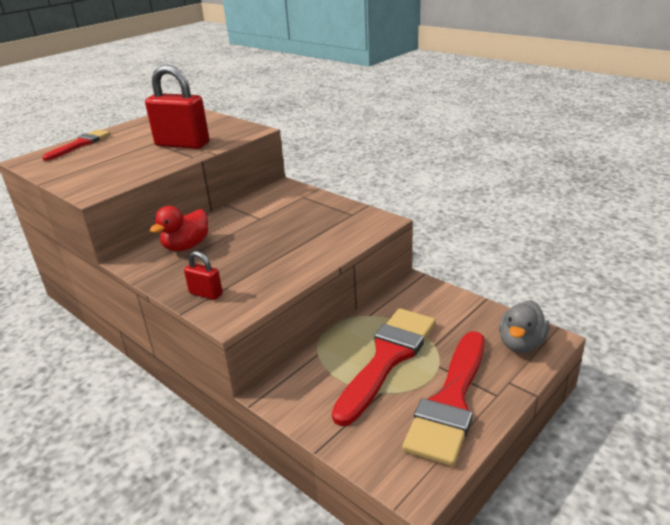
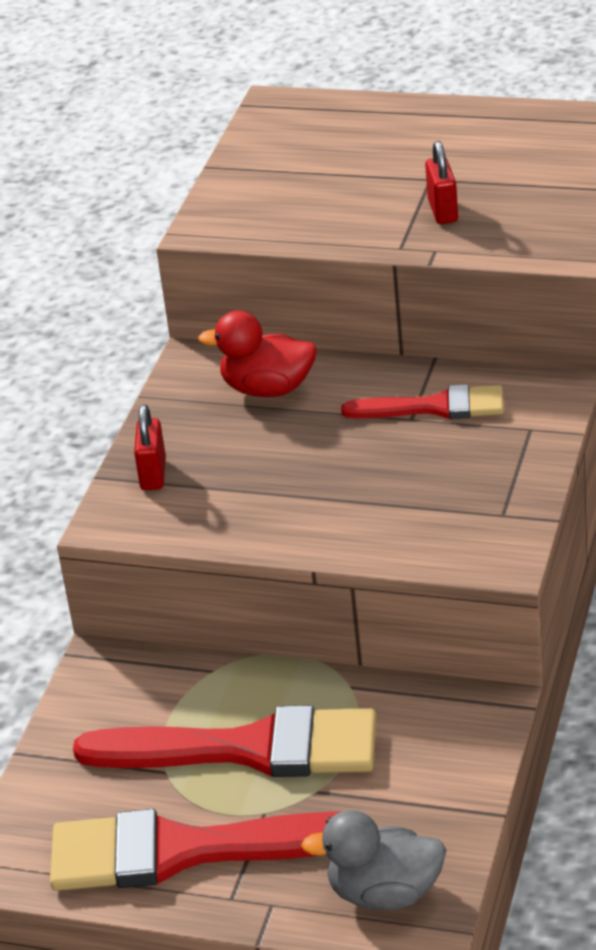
camera: 65 degrees right, 5 degrees up
red brush [42,130,111,161] -> red brush moved to [341,384,504,419]
red padlock [145,65,209,149] -> red padlock [425,141,458,224], size x0.49

